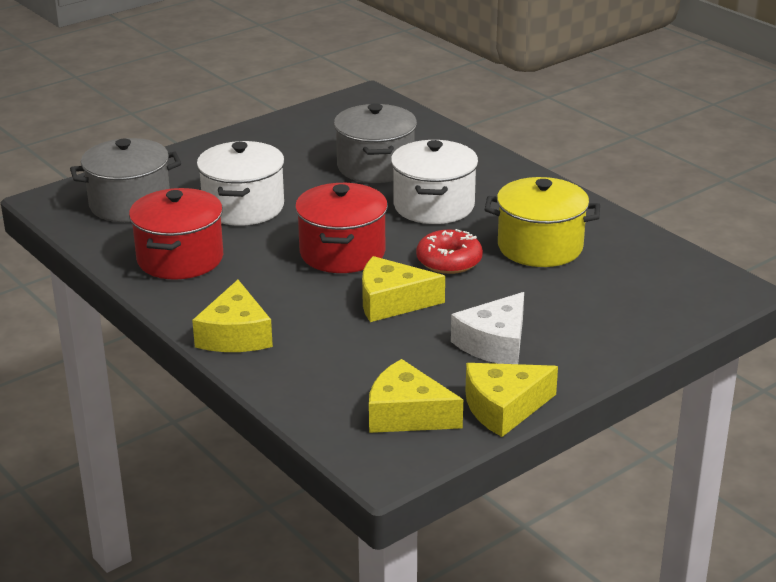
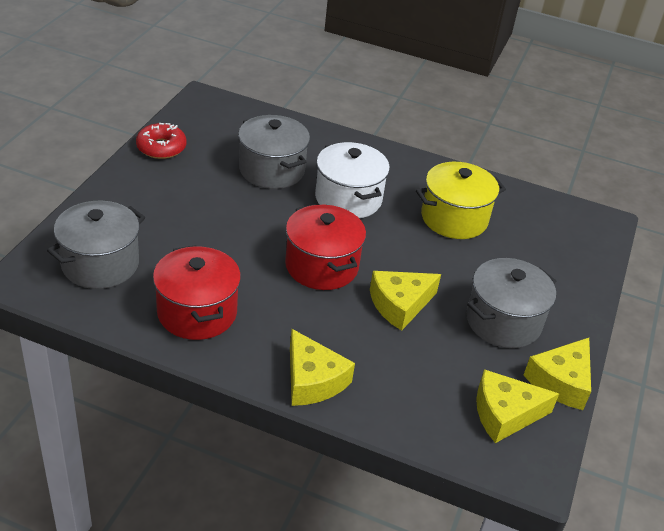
camera: 35 degrees left, 10 degrees up
white pot [197,141,285,226] -> none
red donut [416,229,483,274] -> red donut moved to [136,123,186,159]
white cheese [451,292,524,364] -> grey pot [466,258,556,348]

